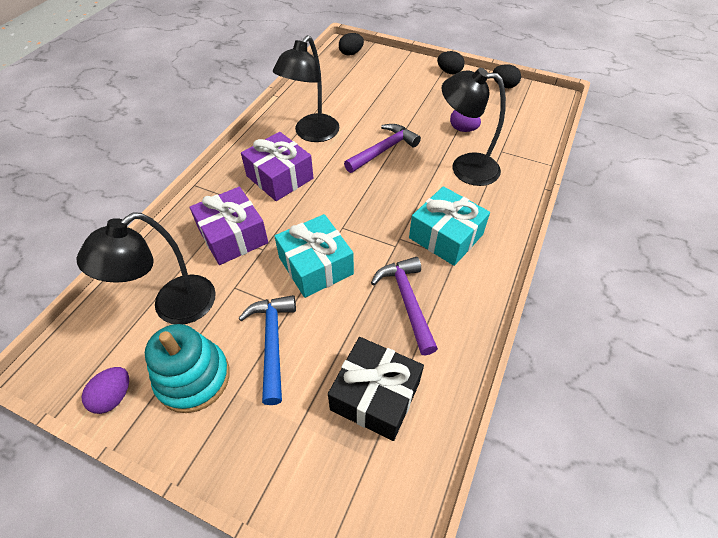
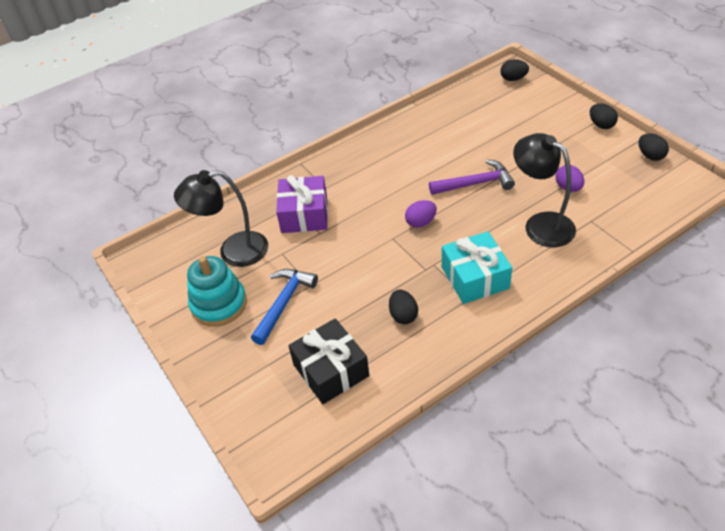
camera: 35 degrees right, 5 degrees down
purple egg [82,367,129,414] -> purple egg moved to [405,200,437,228]
purple gift [241,132,313,201] -> none
black lamp [273,35,339,142] -> none
turquoise gift [274,214,354,298] -> none
purple hammer [371,257,438,356] -> black egg [389,290,418,324]

